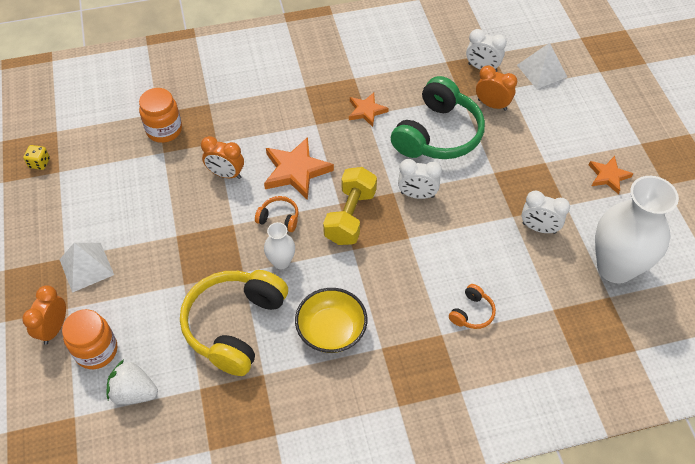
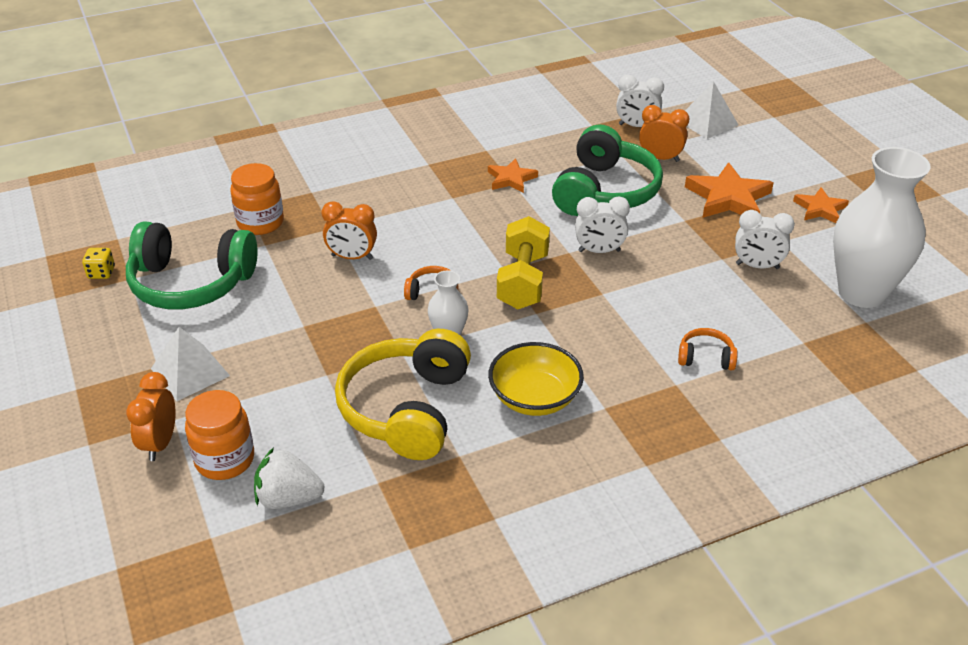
camera: 10 degrees left, 15 degrees down
orange star [264,137,334,200] -> orange star moved to [685,162,774,218]
orange headphones [449,284,496,329] -> orange headphones turned 105 degrees counterclockwise [678,328,738,370]
none -> green headphones [126,221,258,309]

